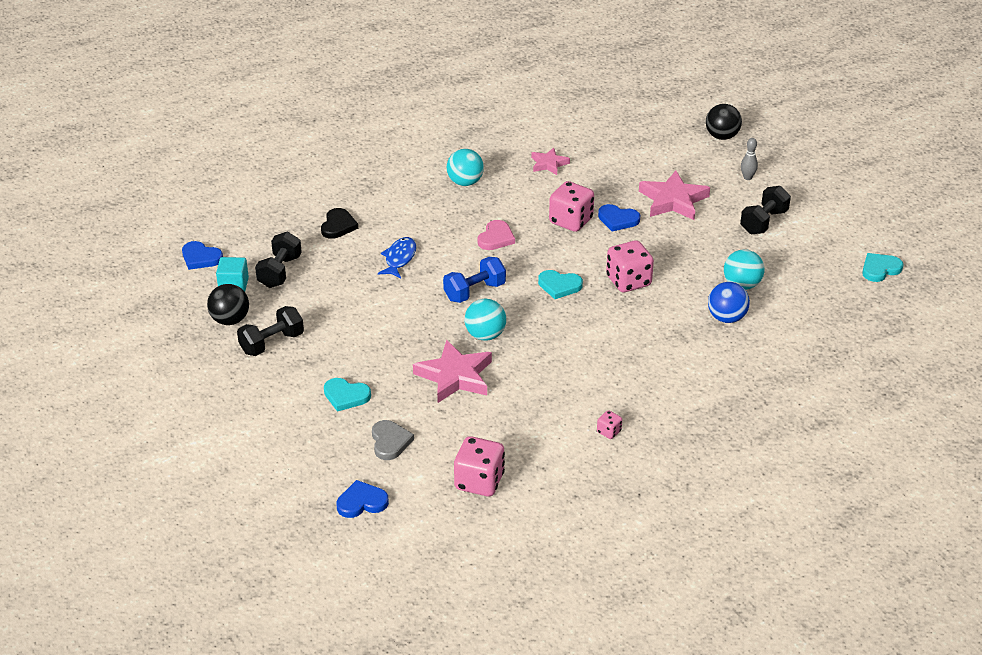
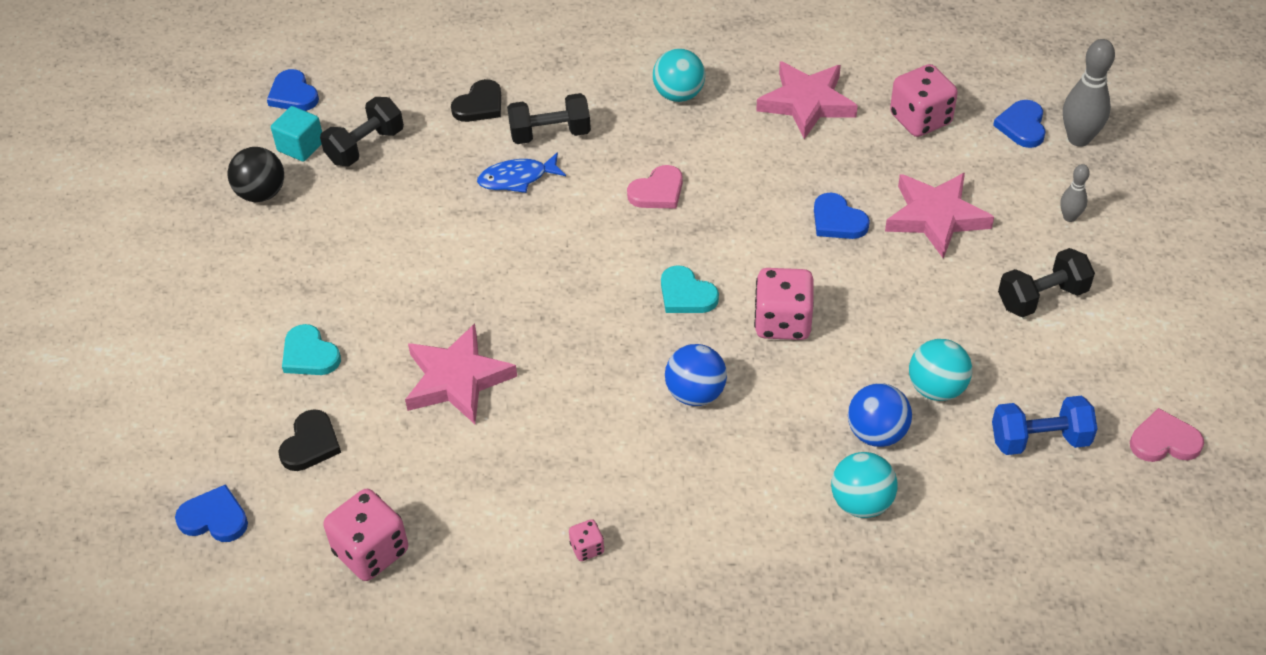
camera: 30 degrees right, 10 degrees up
black dumbbell [237,306,304,356] -> black dumbbell moved to [507,93,591,144]
grey heart [372,420,414,460] -> black heart [278,409,341,471]
blue fish [378,237,416,278] -> blue fish turned 150 degrees counterclockwise [477,152,566,193]
blue dumbbell [443,257,506,303] -> blue dumbbell moved to [992,396,1097,455]
turquoise ball [465,299,506,341] -> turquoise ball moved to [831,452,898,518]
pink star [531,148,570,175] -> pink star [756,61,858,139], size x1.73
pink dice [549,181,594,232] -> pink dice moved to [890,64,958,137]
black ball [706,104,742,140] -> grey bowling pin [1063,39,1115,147]
turquoise heart [862,253,904,282] -> pink heart [1130,408,1204,462]
none -> blue ball [665,344,727,406]
none -> blue heart [993,100,1046,148]

